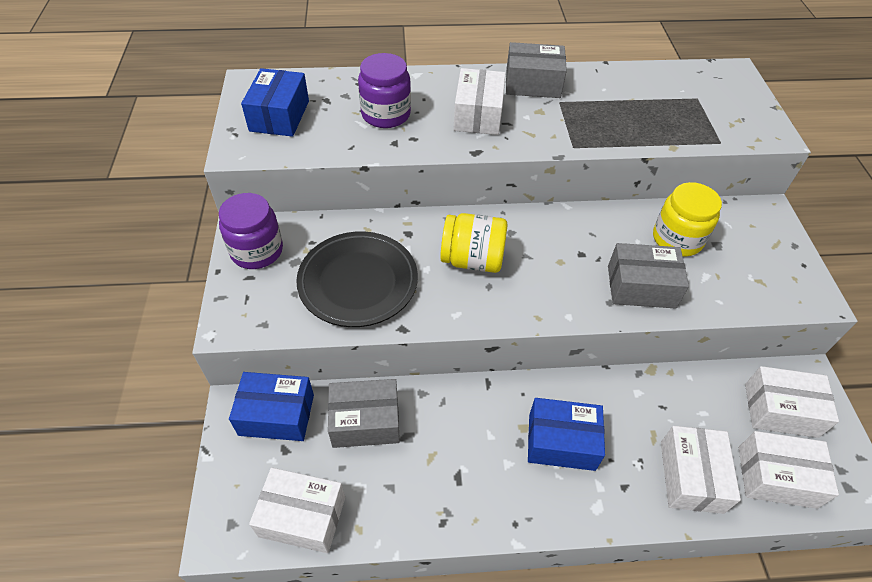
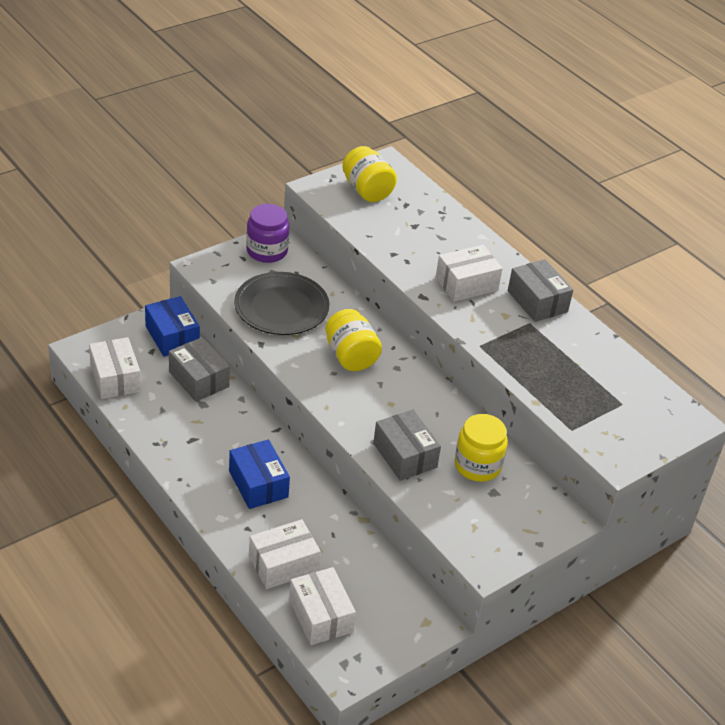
camera: 55 degrees right, 10 degrees down
blue box [241,68,309,137] -> yellow jar [342,146,397,202]
purple jar [358,53,411,128] -> none
white box [745,366,839,438] -> none

